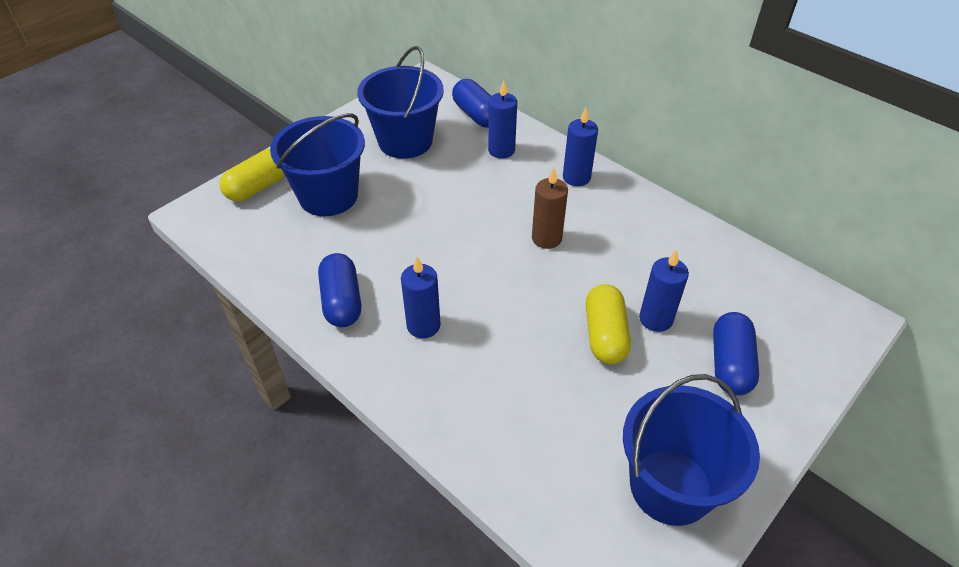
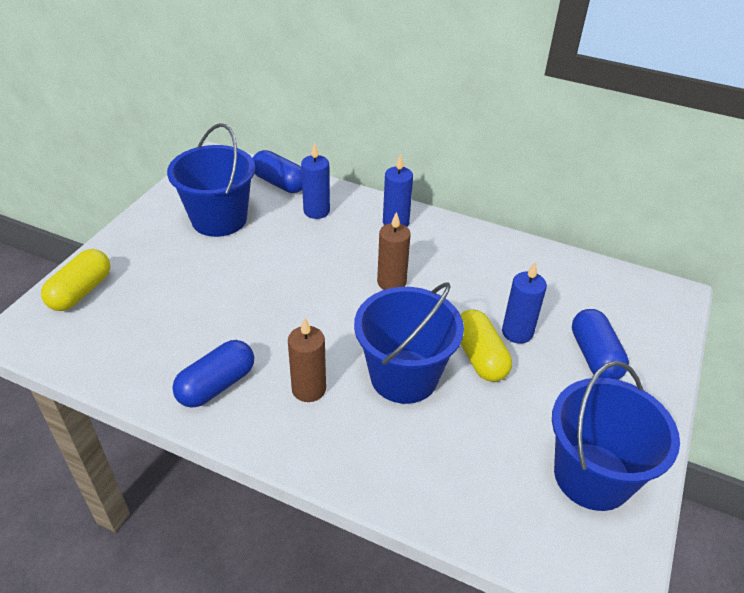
camera: 20 degrees left, 5 degrees down
blue bucket [270,114,365,216] -> blue bucket moved to [354,282,464,404]
blue capsule [318,253,361,327] -> blue capsule turned 75 degrees clockwise [172,340,254,408]
blue candle [401,257,441,339] -> brown candle [288,318,326,402]

